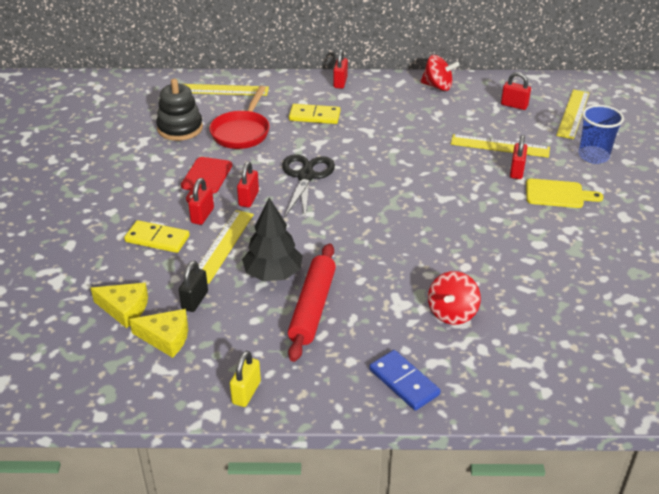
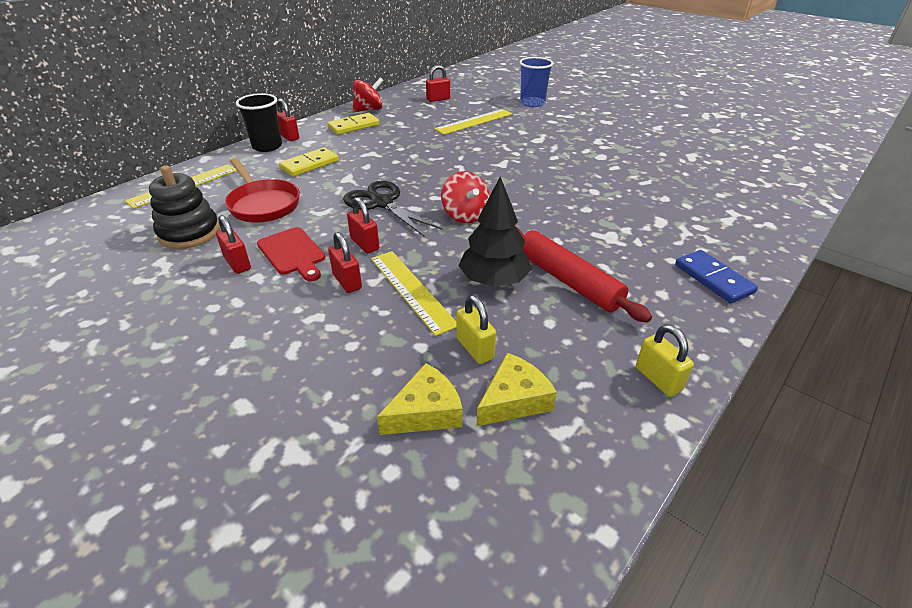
camera: 50 degrees left, 0 degrees up
yellow domino [124,220,190,253] -> yellow domino moved to [328,113,380,135]
black padlock [179,261,208,312] -> yellow padlock [457,295,496,364]
blue domino [369,350,441,411] -> blue domino turned 60 degrees clockwise [675,250,758,303]
red spinning top [428,271,481,325] -> red spinning top moved to [441,171,490,223]
red padlock [510,135,527,179] -> red padlock moved to [216,215,251,274]
yellow cutting board [526,179,604,208] -> none
yellow ruler [556,89,589,139] -> none
none -> black cup [236,93,282,152]

